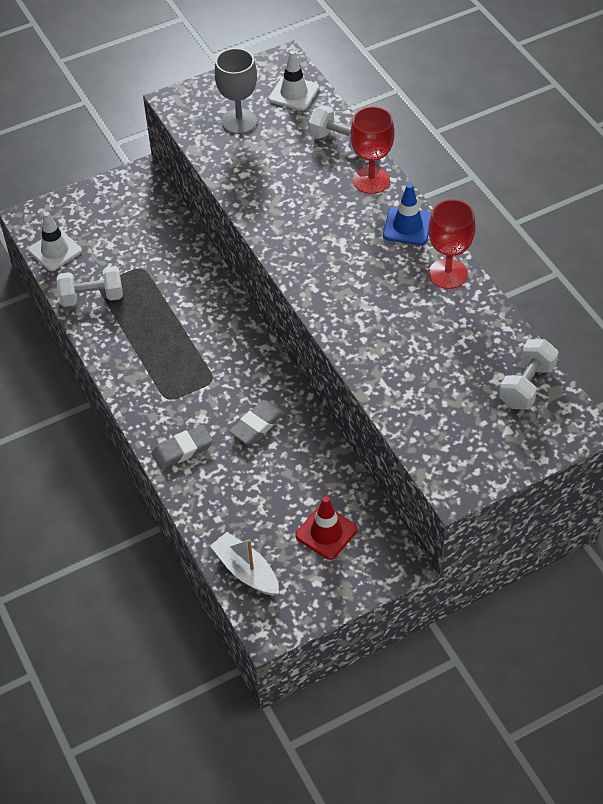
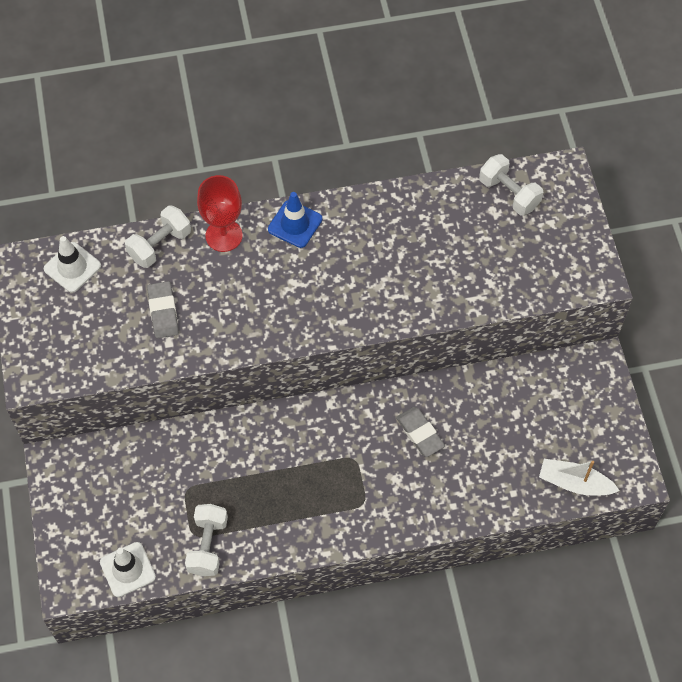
camera: 75 degrees left, 10 degrees up
grey eraser [151,425,213,470] -> grey eraser moved to [147,281,179,338]
white boat [210,532,279,596] -> white boat turned 45 degrees clockwise [539,459,620,496]
grey goblet [215,48,257,134] -> none
red traffic cone [295,496,357,560] -> none
red goblet [428,199,475,289] -> none

